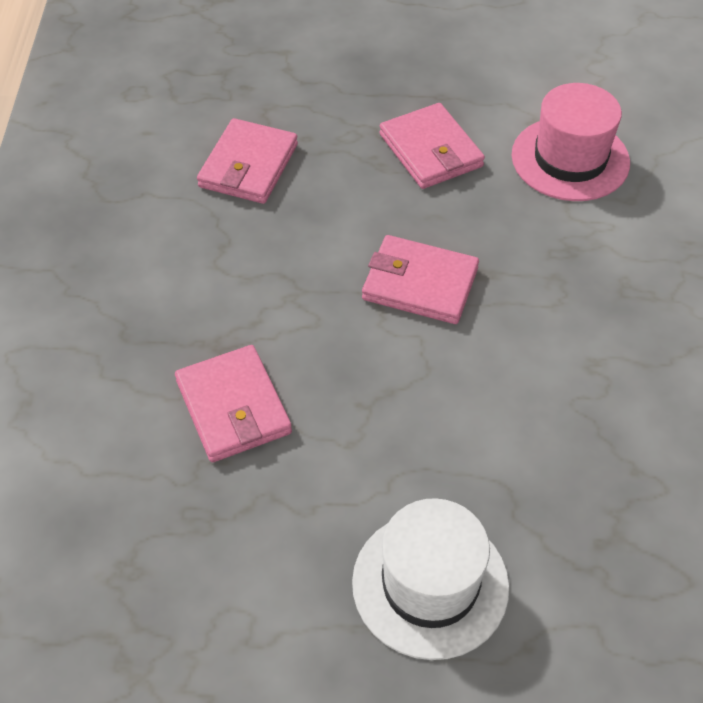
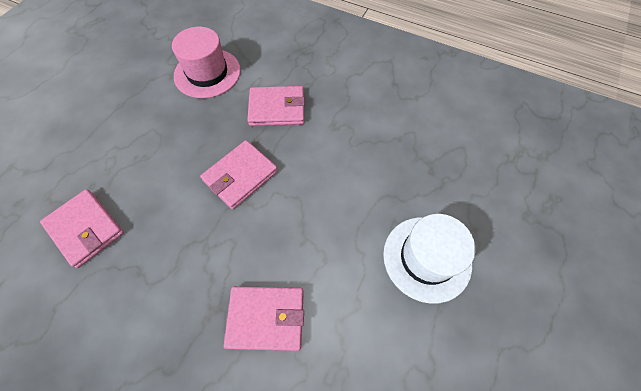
camera: 65 degrees left, 10 degrees up
pink wallet [379,103,485,189] -> pink wallet moved to [247,86,305,126]

